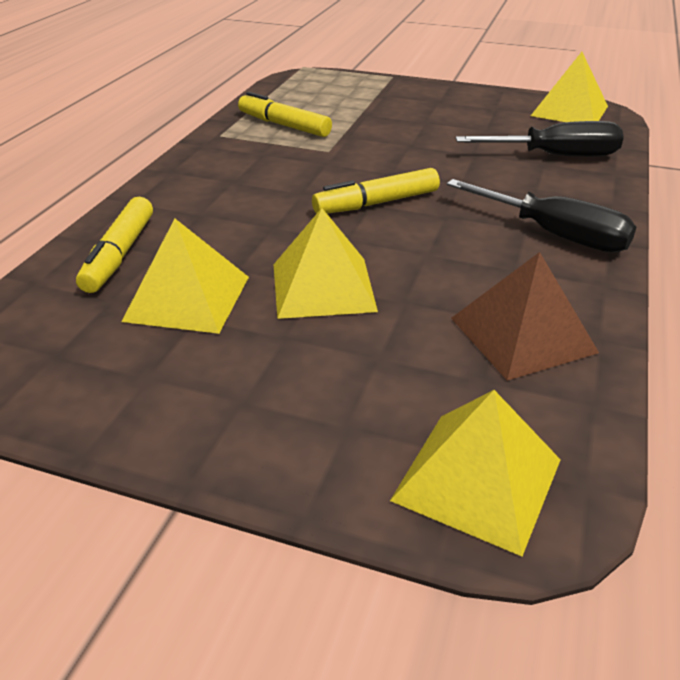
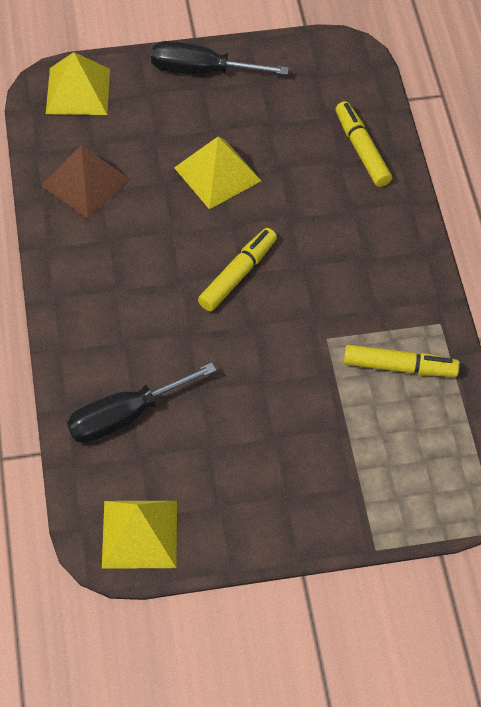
camera: 150 degrees right, 20 degrees up
yellow pyramid [121,219,249,334] -> none
black screwdriver [447,179,636,253] -> black screwdriver moved to [151,41,289,75]

